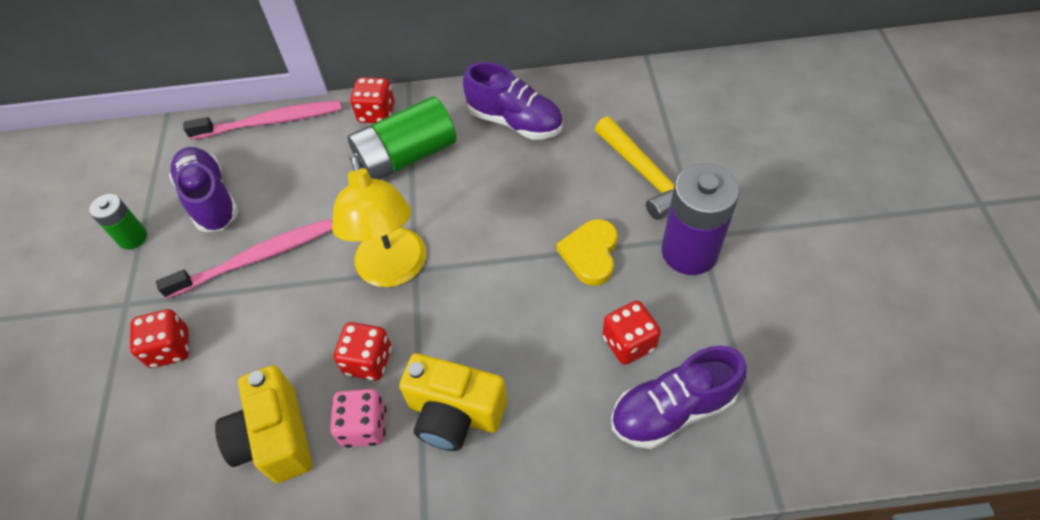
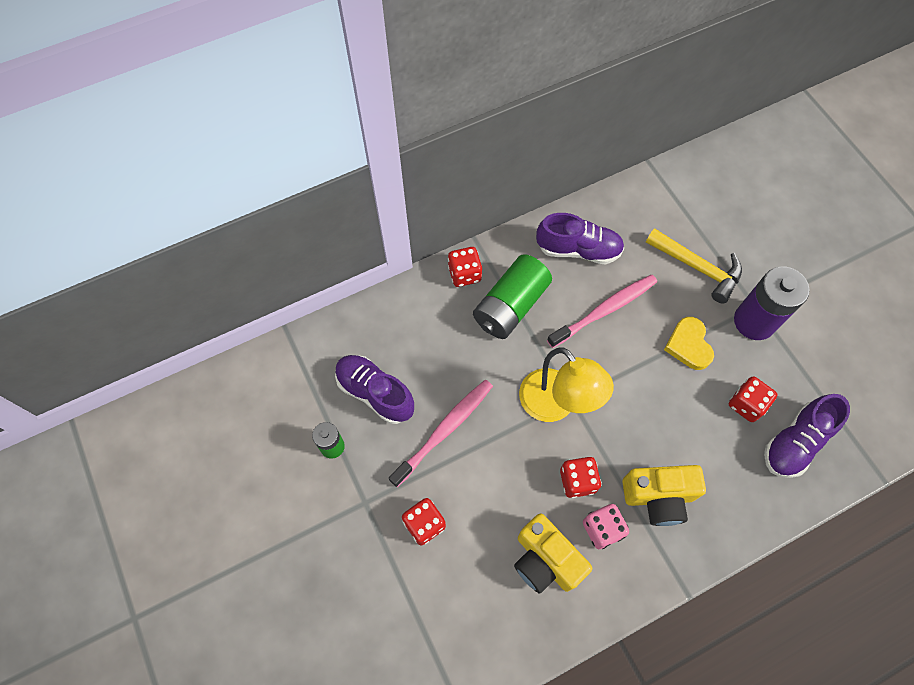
camera: 25 degrees left, 10 degrees up
pink toothbrush [183,100,342,140] -> pink toothbrush moved to [547,275,657,348]

